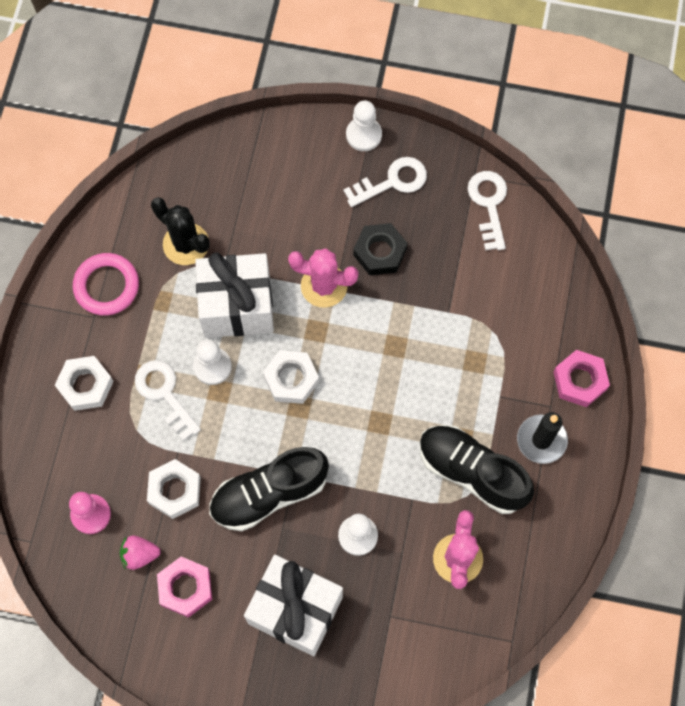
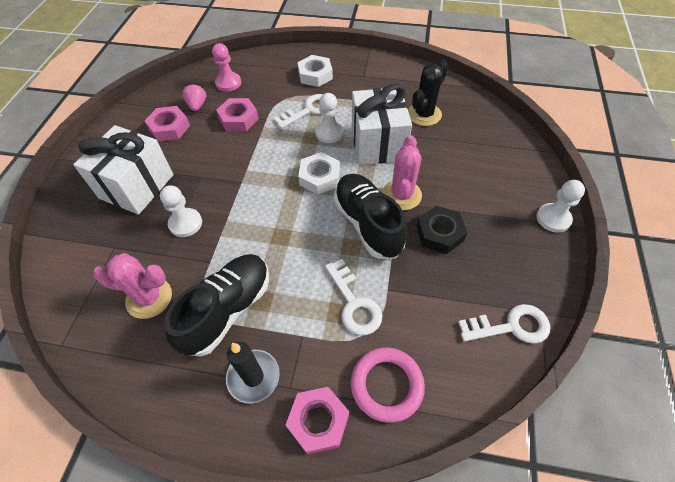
camera: 90 degrees right, 15 degrees down
pink ring [73,253,139,316] -> pink ring moved to [351,347,425,423]
white nut [147,459,201,519] -> pink nut [216,98,259,131]
black shoe [209,447,329,531] -> black shoe moved to [334,174,407,259]
white key [344,157,427,207] -> white key moved to [325,259,382,335]

